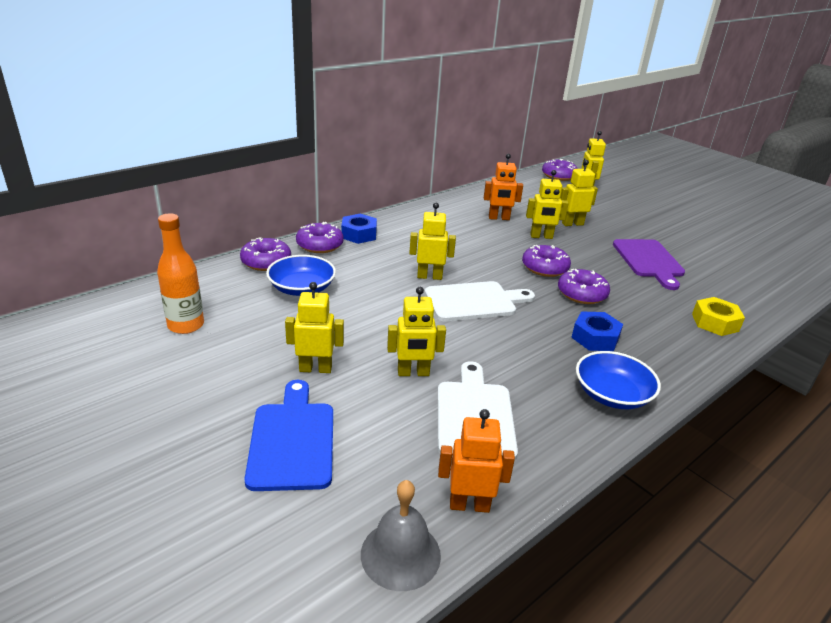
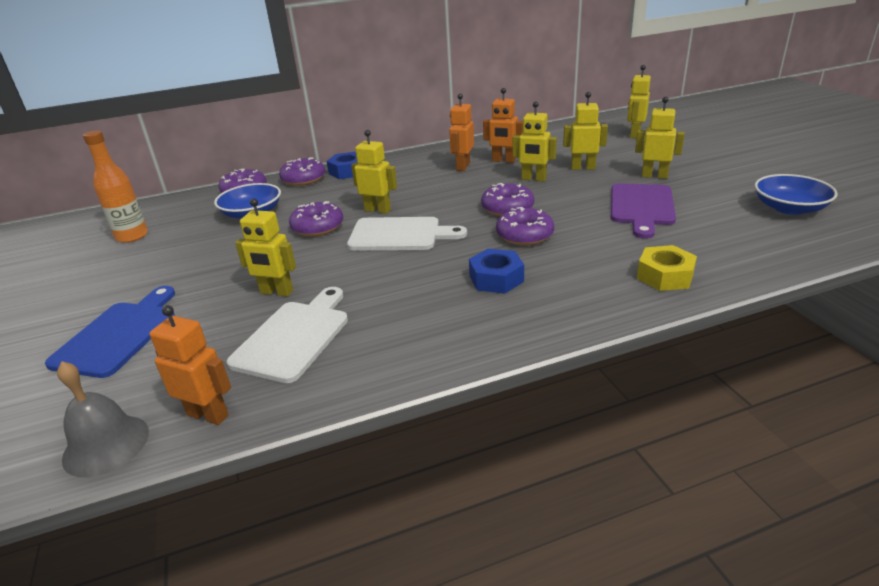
camera: 25 degrees right, 0 degrees up
yellow robot [285,282,344,373] -> yellow robot moved to [635,97,685,179]
purple donut [542,159,578,181] -> purple donut moved to [289,201,343,237]
blue bowl [576,351,661,409] -> blue bowl moved to [754,174,837,215]
none -> orange robot [449,94,474,171]

